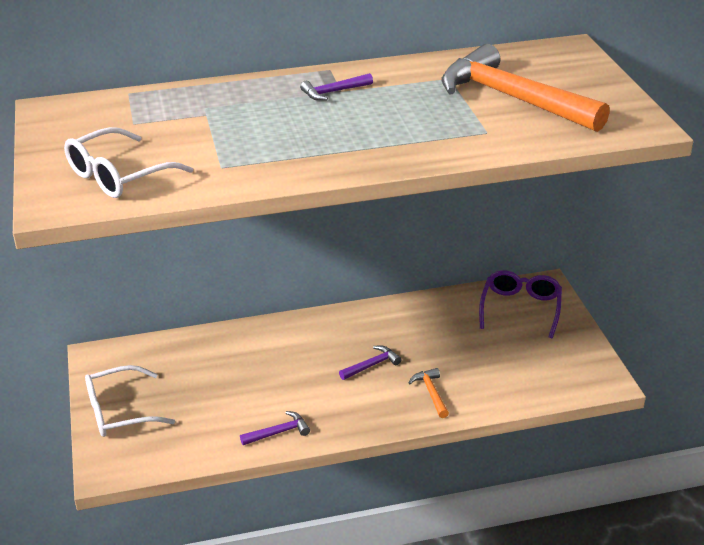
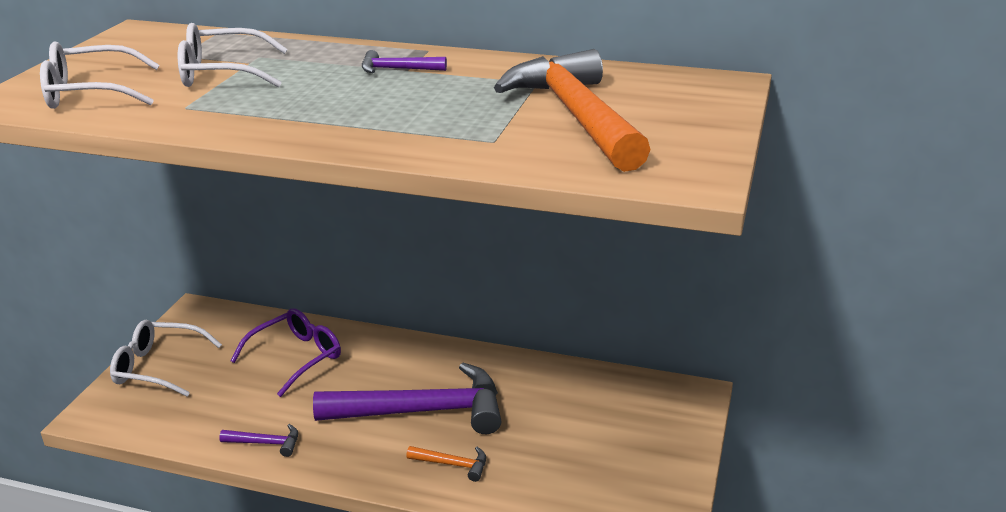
camera: 30 degrees right, 5 degrees down
purple hammer [339,345,401,380] -> purple hammer [313,363,501,434], size x2.43
orange hammer [408,368,449,418] -> orange hammer turned 90 degrees clockwise [406,446,486,482]
purple glasses [479,270,562,338] -> purple glasses moved to [230,308,341,397]
none -> white glasses [178,23,288,87]

